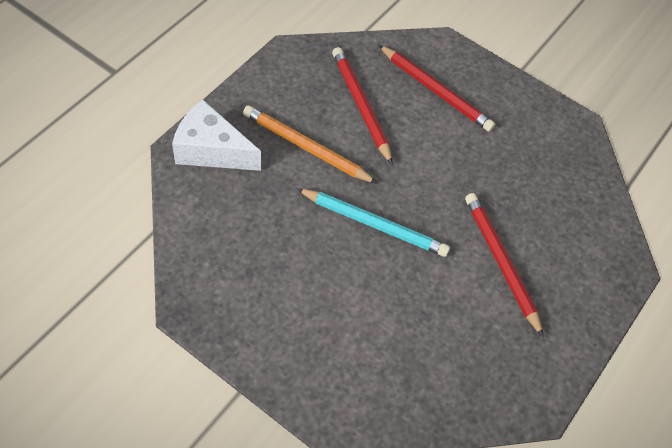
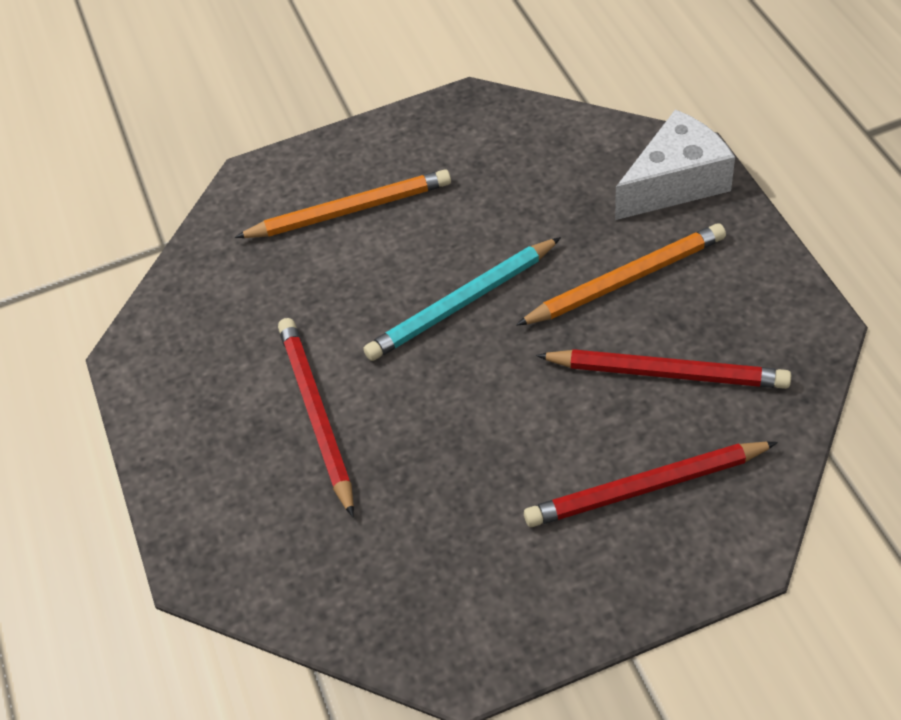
camera: 135 degrees right, 5 degrees down
red pencil [465,193,544,337] -> red pencil turned 120 degrees counterclockwise [278,318,354,517]
none -> orange pencil [235,169,451,238]

